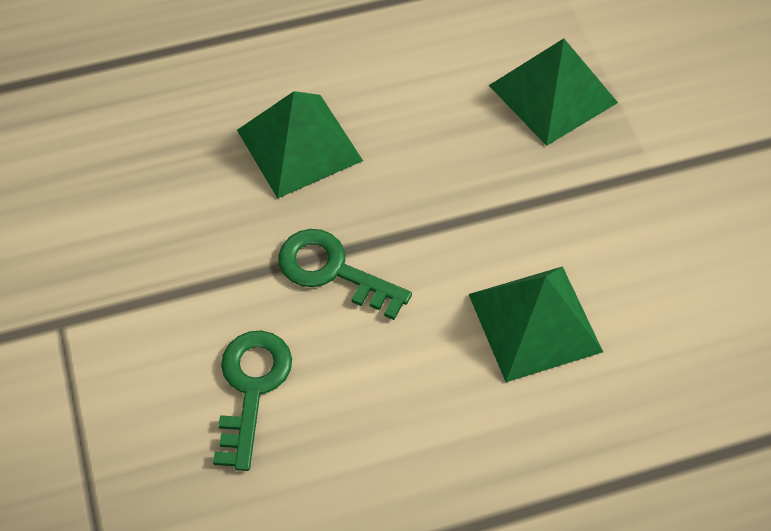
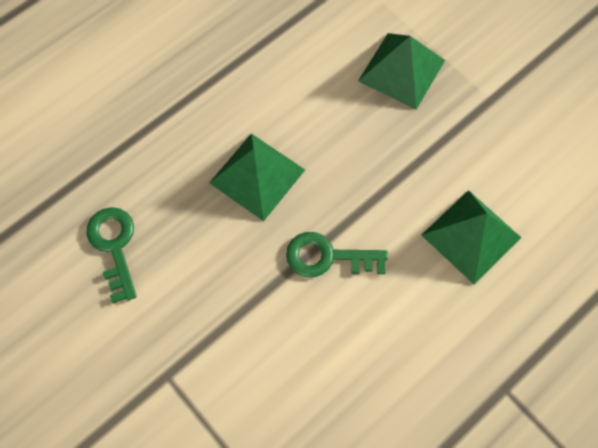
camera: 25 degrees left, 10 degrees up
green key [213,330,292,471] -> green key moved to [86,207,137,303]

